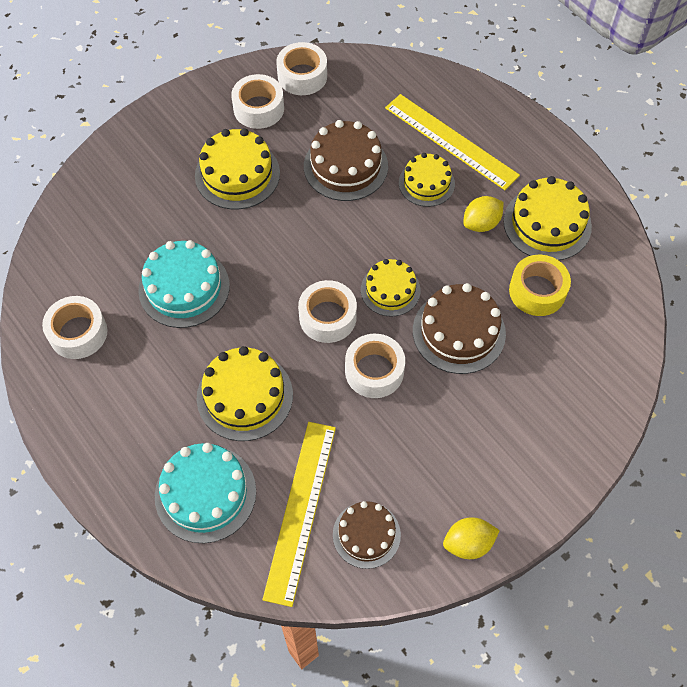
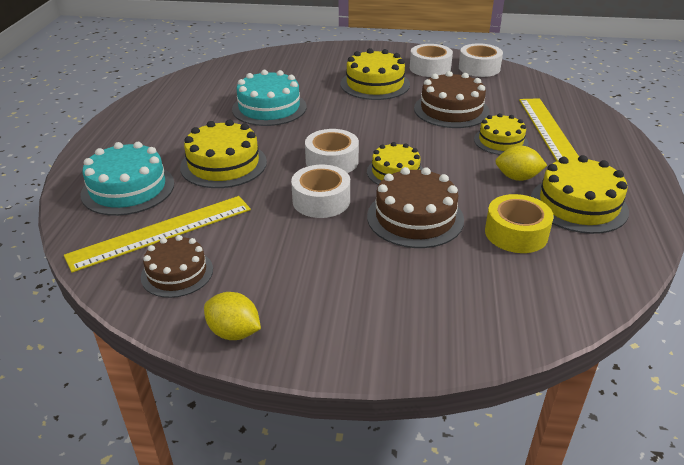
camera: 45 degrees right, 25 degrees down
white tape [42,296,108,359] -> none

